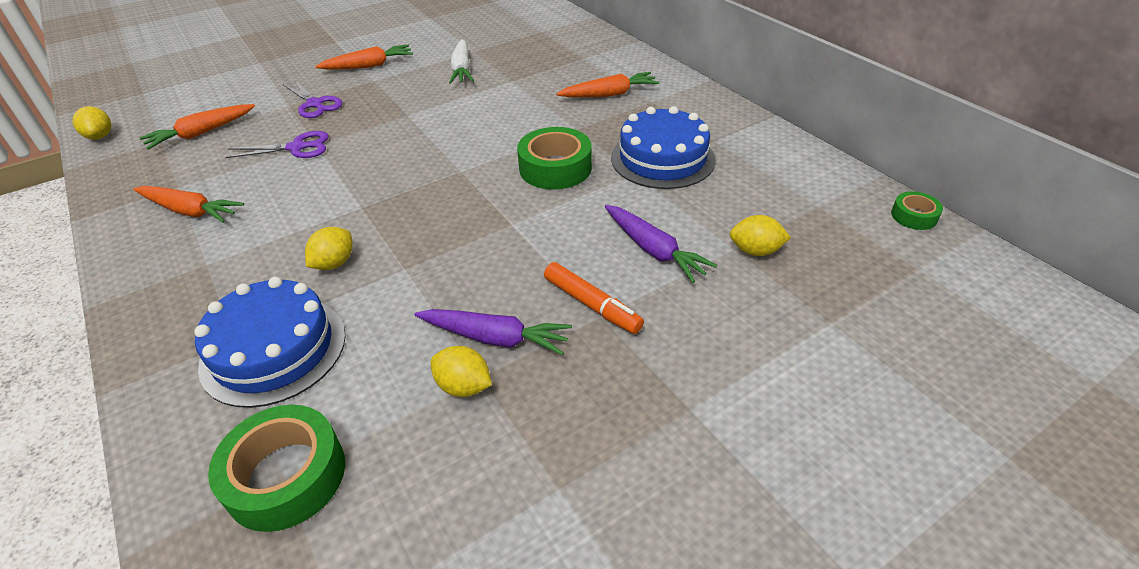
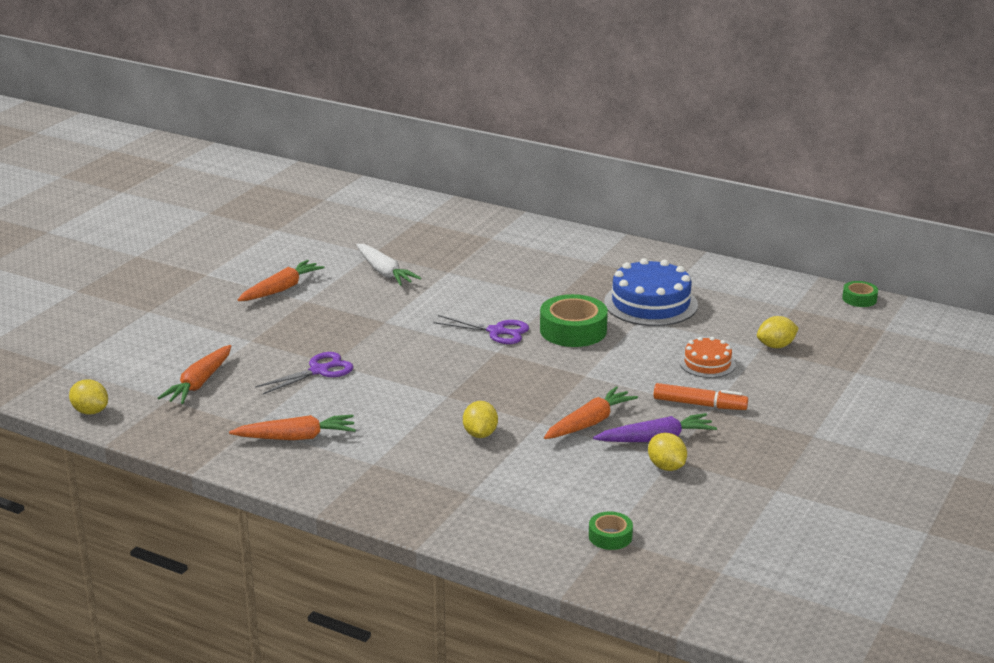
camera: 30 degrees left, 15 degrees down
blue cake [194,277,346,408] -> none
green tape [208,405,345,532] -> green tape [589,511,633,550], size x0.53
purple scissors [284,80,342,118] -> purple scissors moved to [433,315,529,344]
yellow lemon [431,346,492,397] -> yellow lemon turned 60 degrees clockwise [648,433,687,471]
orange carrot [556,72,659,97] -> orange carrot moved to [544,386,638,439]
purple carrot [605,205,717,283] -> orange cake [680,337,736,378]

